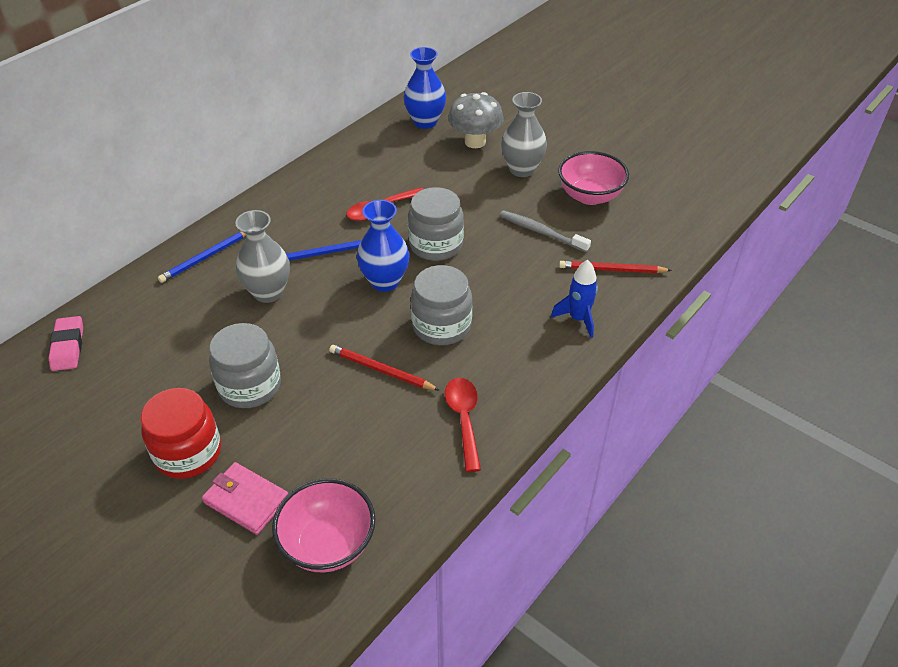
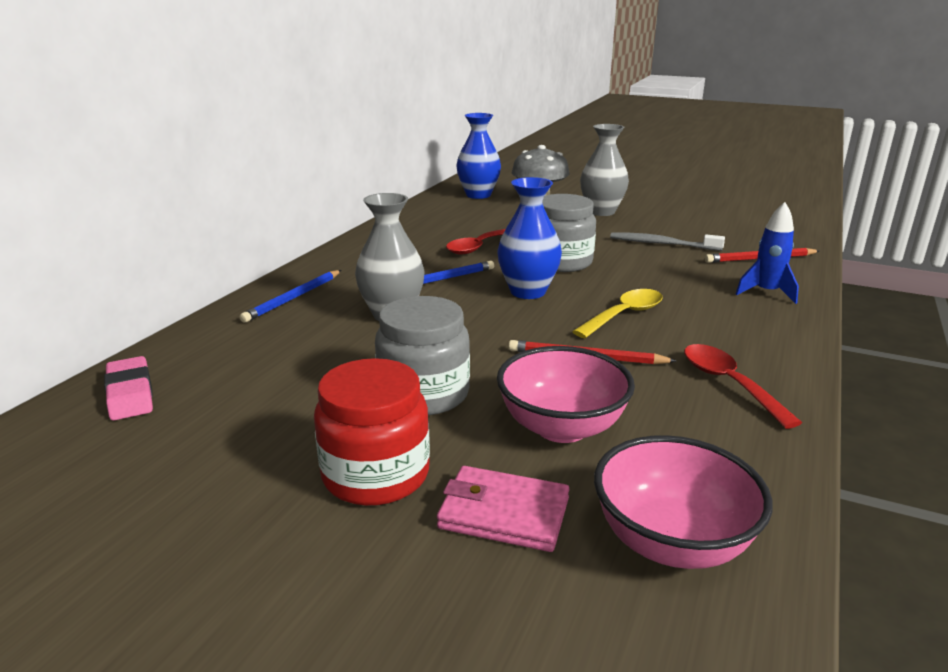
camera: 15 degrees left, 20 degrees down
grey jar [411,265,472,345] -> yellow spoon [572,289,663,338]
pink bowl [558,151,629,205] -> pink bowl moved to [497,346,635,443]

